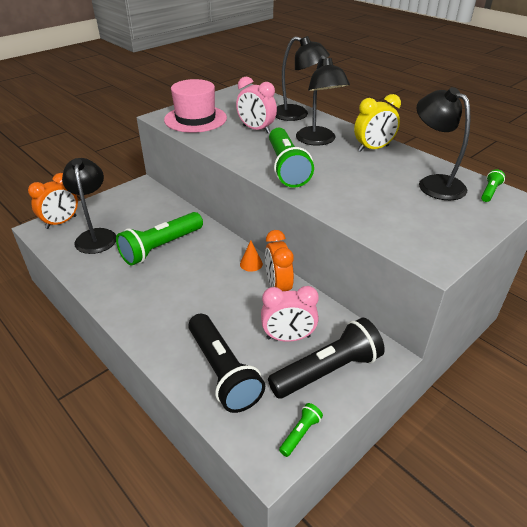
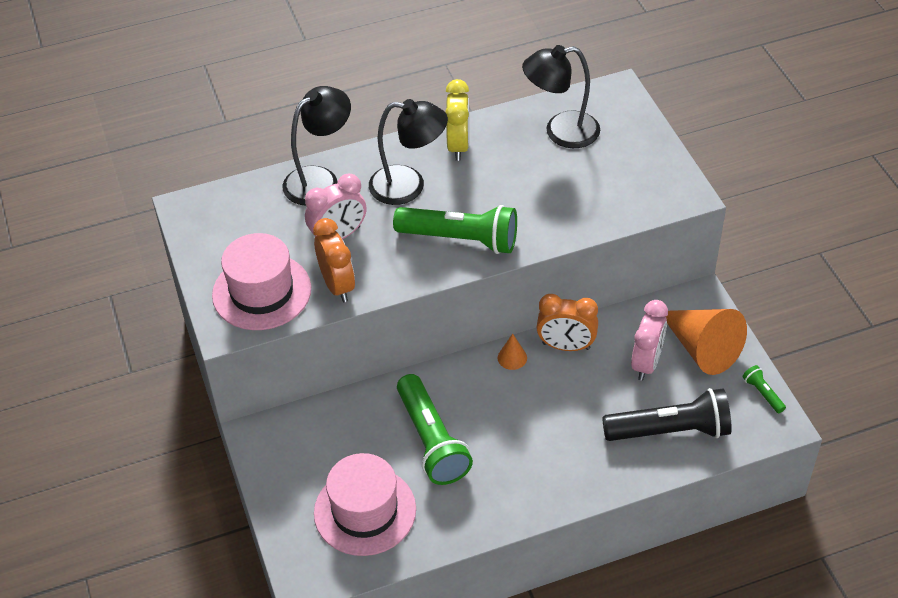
camera: 65 degrees left, 10 degrees up
orange clock [28,173,78,229] -> orange clock moved to [313,218,355,302]
black lamp [62,158,116,254] -> pink hat [314,453,416,556]
black flashlight [268,318,385,399] -> orange cone [666,309,747,375]
green flashlight [481,169,505,202] -> none

